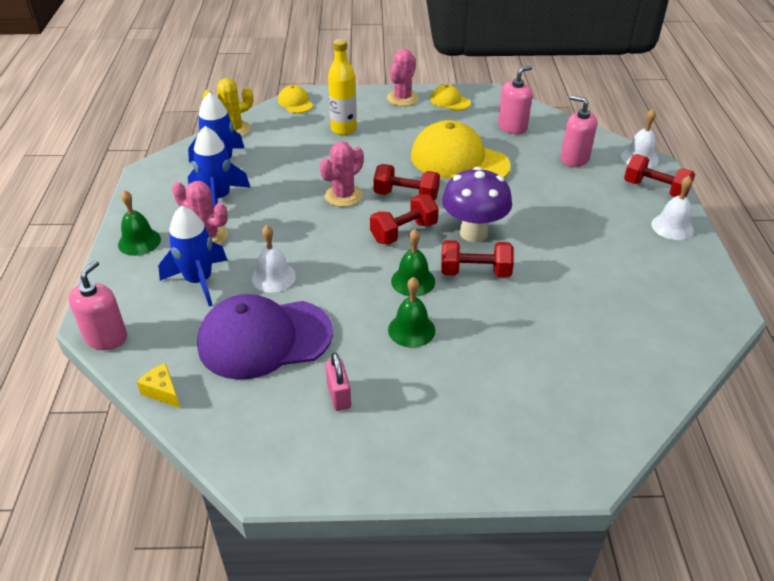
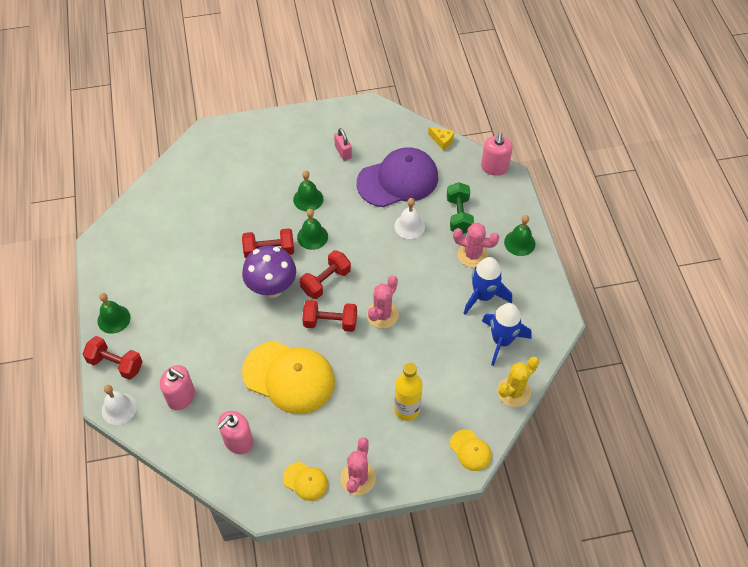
camera: 170 degrees right, 15 degrees up
blue rocket [158,206,227,307] -> green dumbbell [447,182,474,234]
white bell [651,176,694,240] -> green bell [97,293,131,334]

